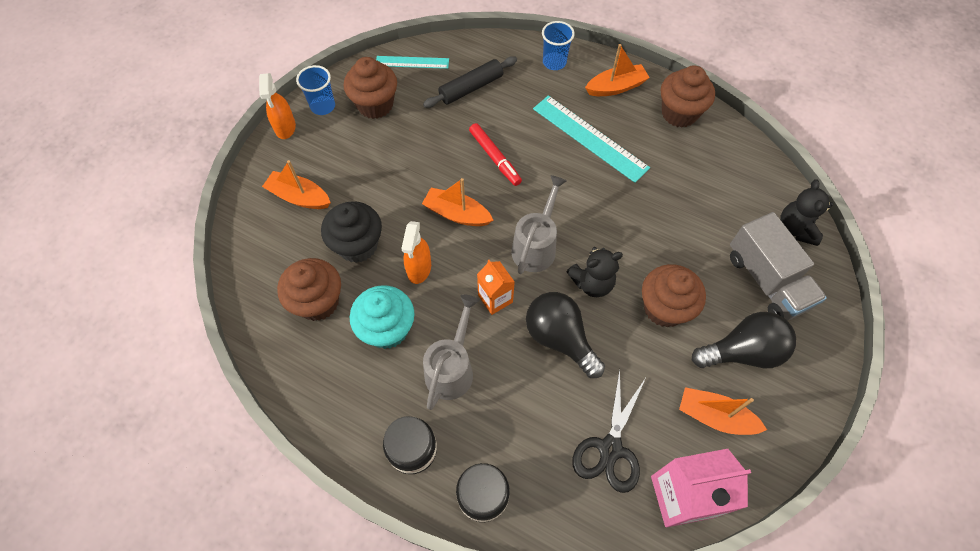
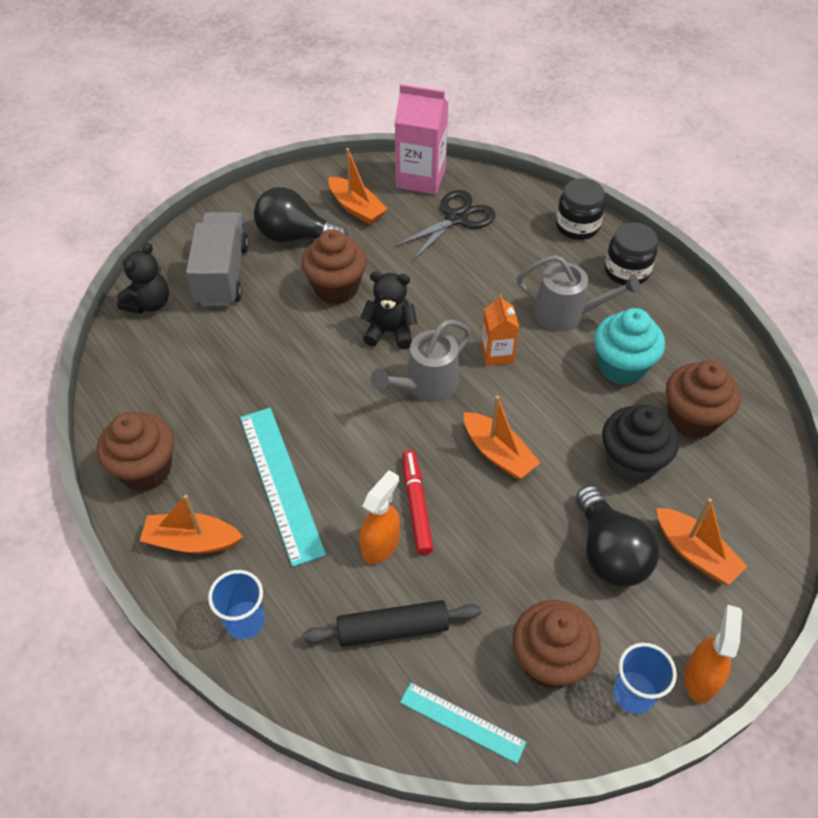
camera: 155 degrees left, 10 degrees down
orange spray bottle [401,221,431,284] -> orange spray bottle moved to [360,470,400,564]
grey watering can [423,294,479,410] -> grey watering can turned 120 degrees counterclockwise [517,255,641,331]
black light bulb [526,292,605,378] -> black light bulb moved to [576,485,659,587]

